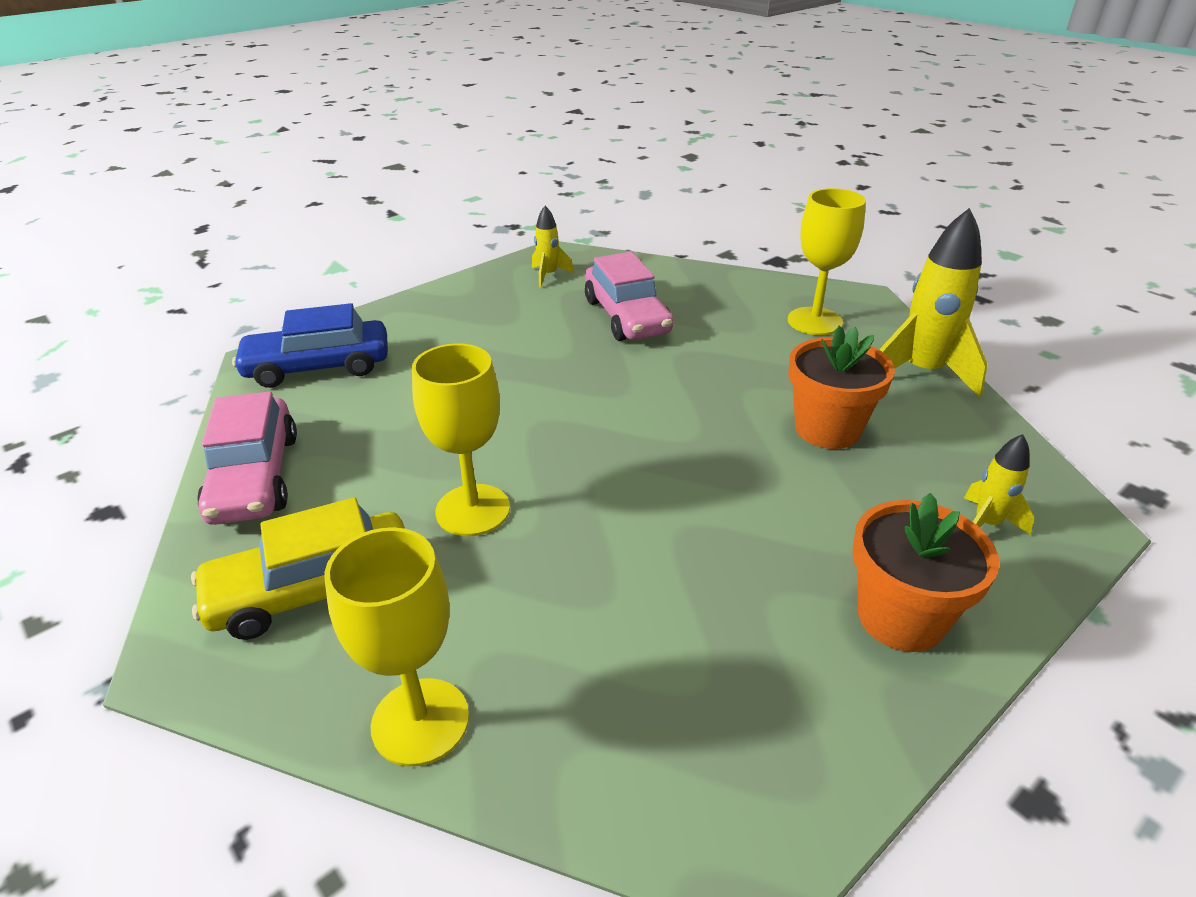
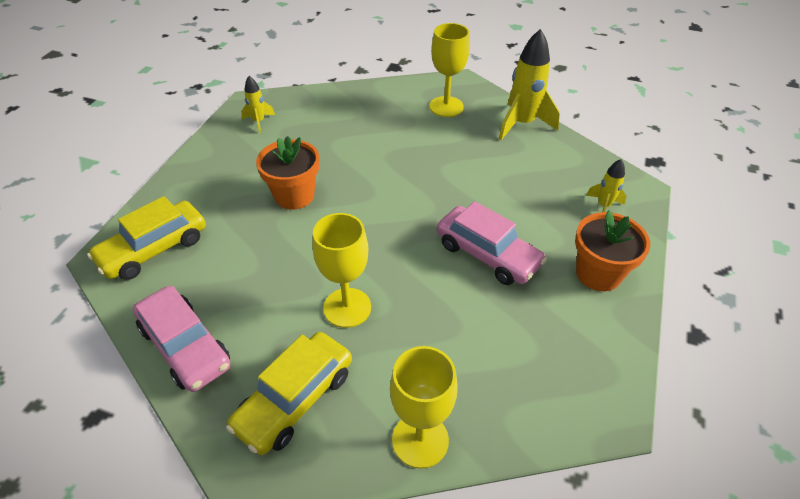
camera: 30 degrees left, 10 degrees up
blue car [232,303,388,388] -> yellow car [87,196,206,280]
pink car [585,252,673,341] -> pink car moved to [437,201,547,285]
orange flower pot [788,326,895,449] -> orange flower pot moved to [256,136,320,210]

